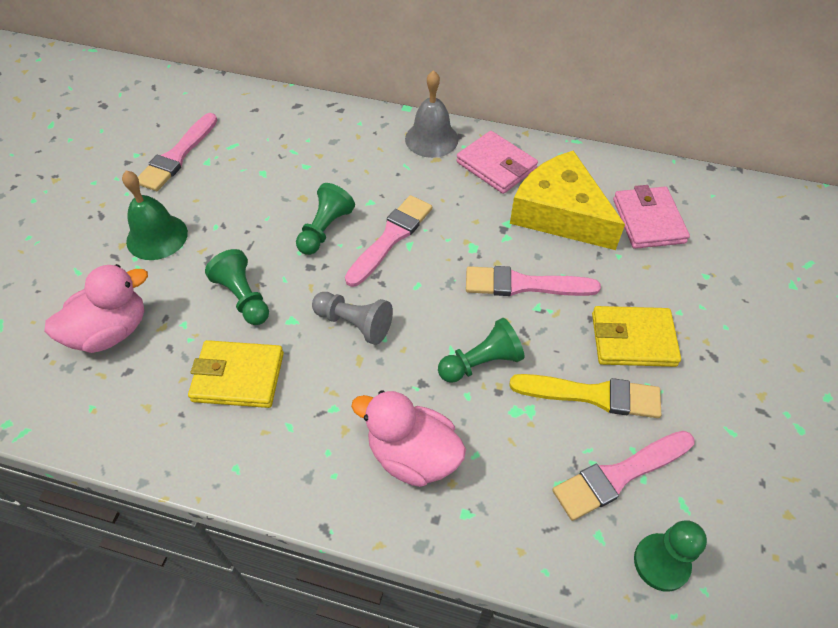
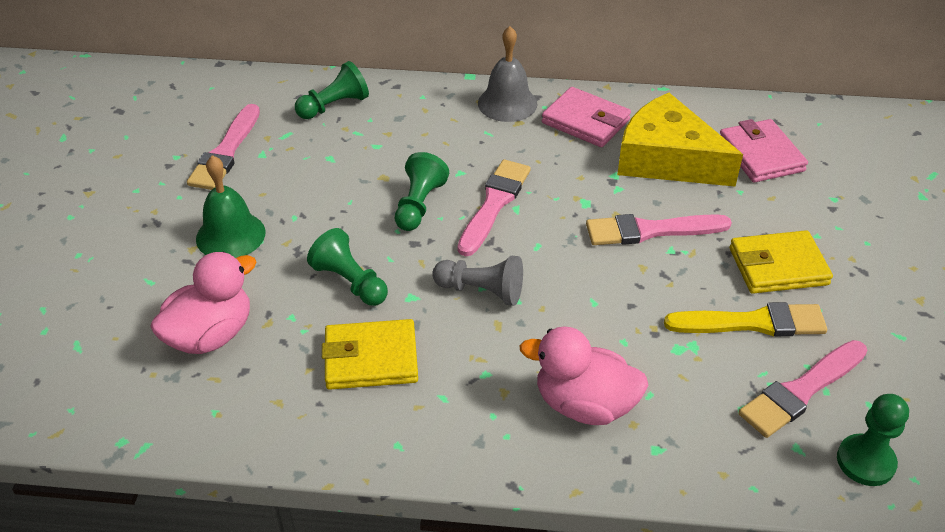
camera: 10 degrees left, 10 degrees down
green pawn [438,318,524,383] -> green pawn moved to [295,61,369,119]

